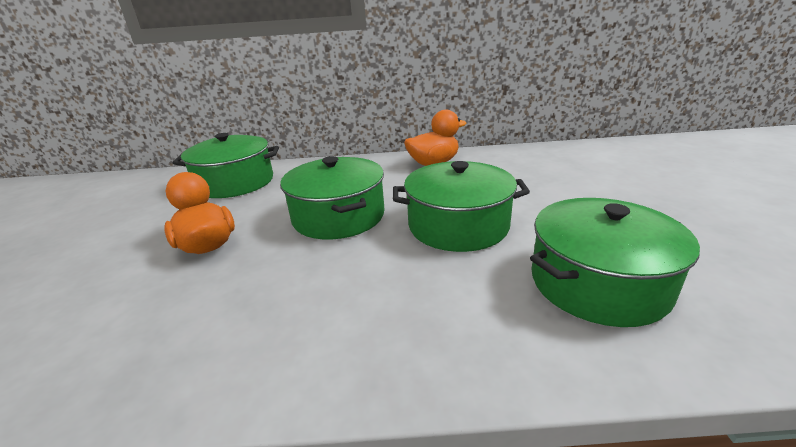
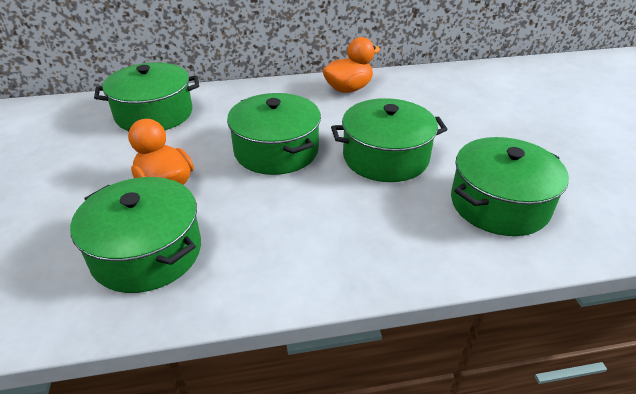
camera: 10 degrees left, 10 degrees up
none -> green pot [70,177,201,293]

